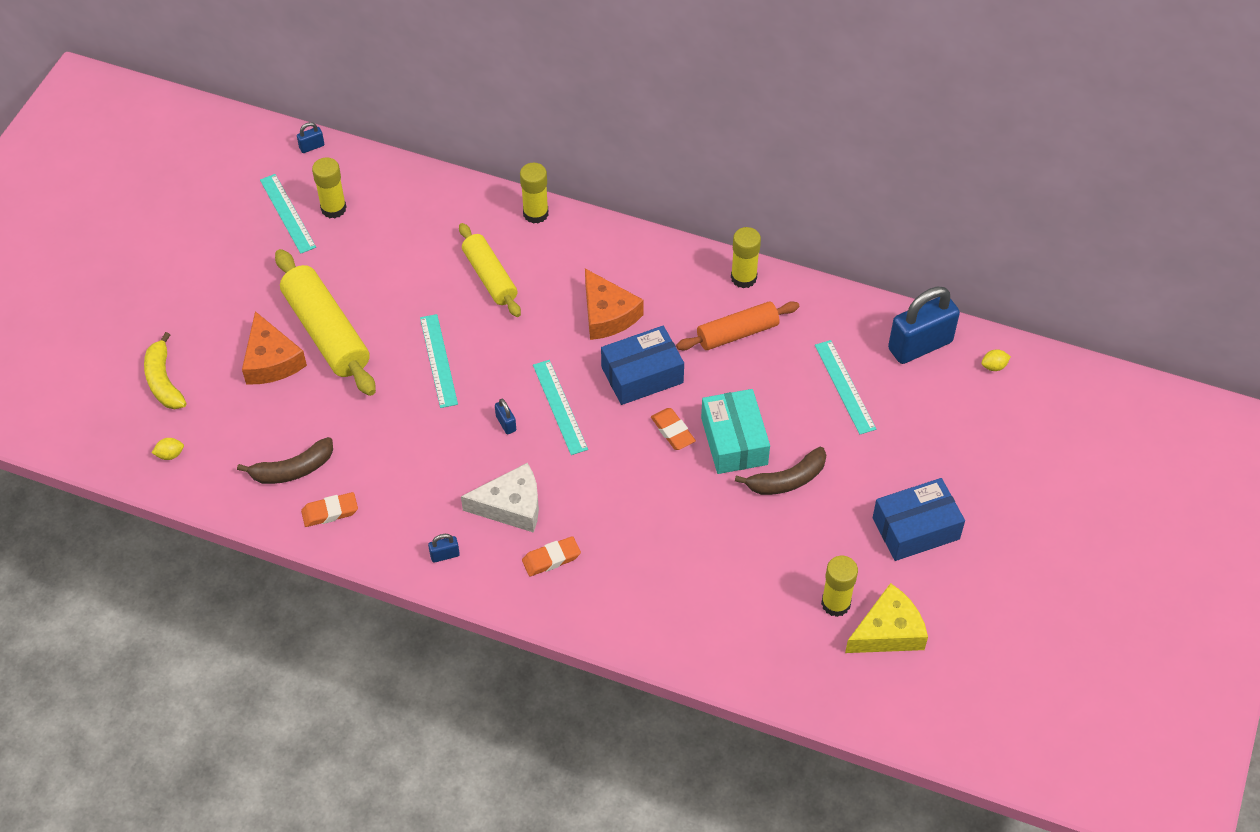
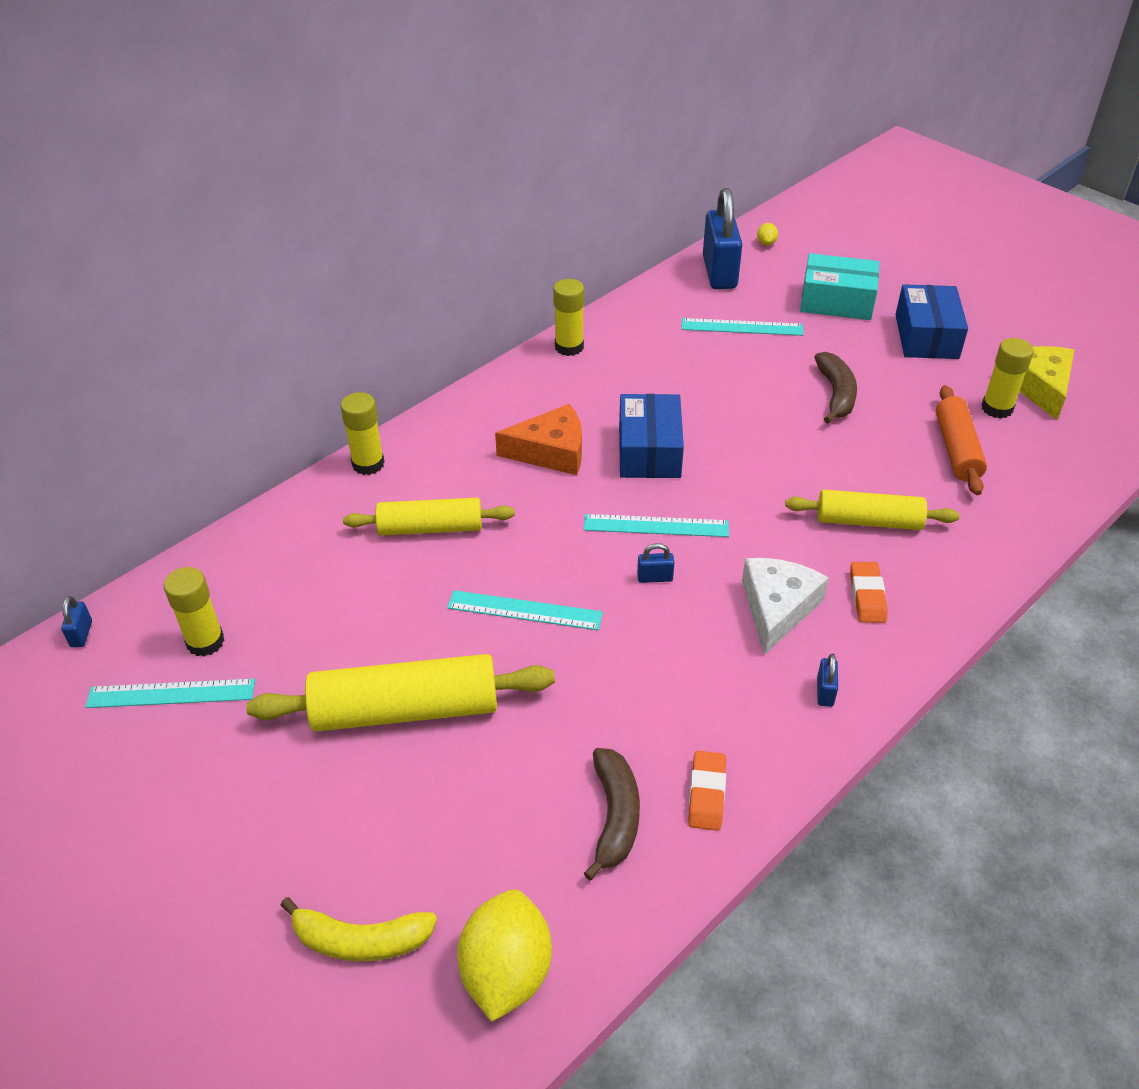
camera: 65 degrees left, 10 degrees down
yellow lemon [152,438,184,460] -> yellow lemon [457,889,552,1022], size x2.46
orange cheese [242,311,307,384] -> none
orange eraser [651,408,696,450] -> none
orange rolling pin [676,301,799,351] -> orange rolling pin moved to [936,385,987,495]
turquoise box [701,389,770,474] -> turquoise box moved to [800,253,880,320]
none -> yellow rolling pin [785,490,960,530]

